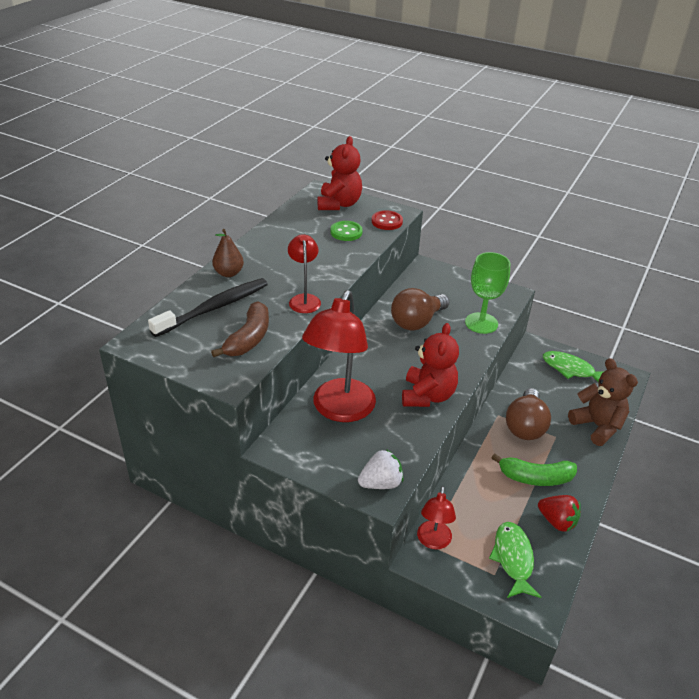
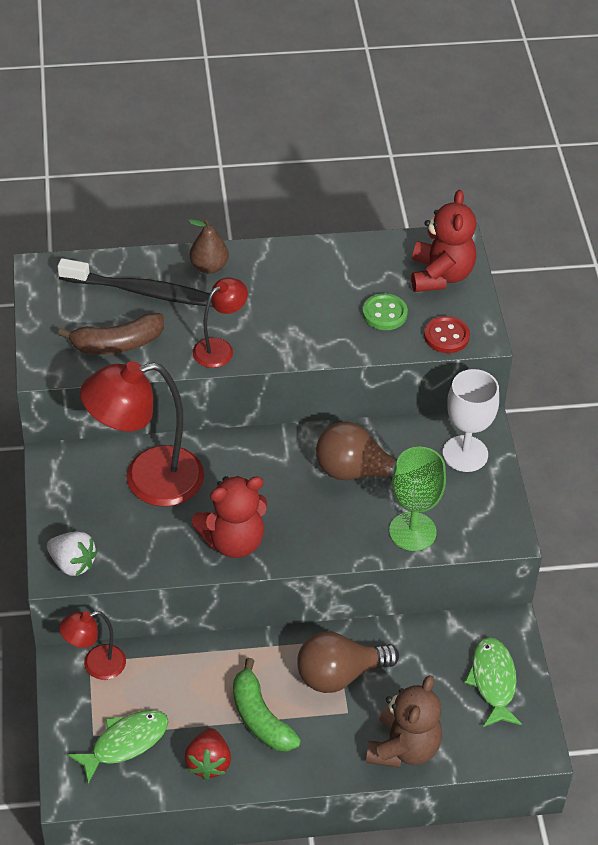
camera: 55 degrees right, 10 degrees up
red teddy bear [317,136,362,210] -> red teddy bear turned 60 degrees counterclockwise [411,190,476,292]
none -> white goblet [443,369,499,472]

